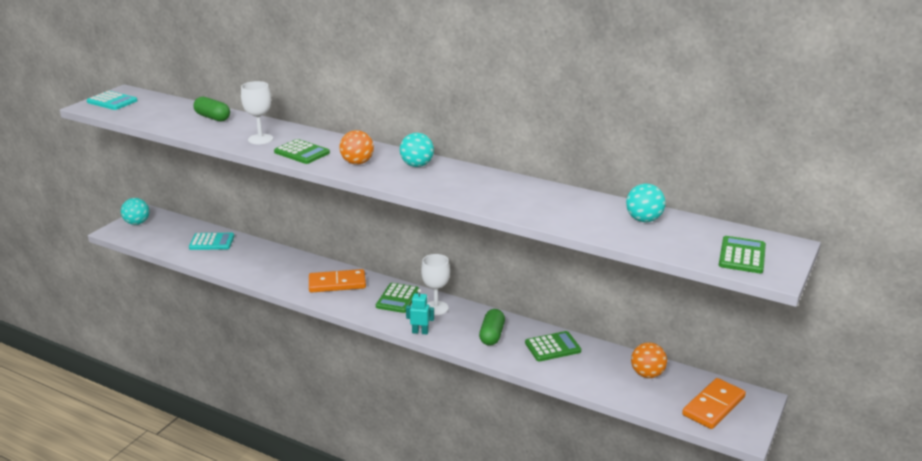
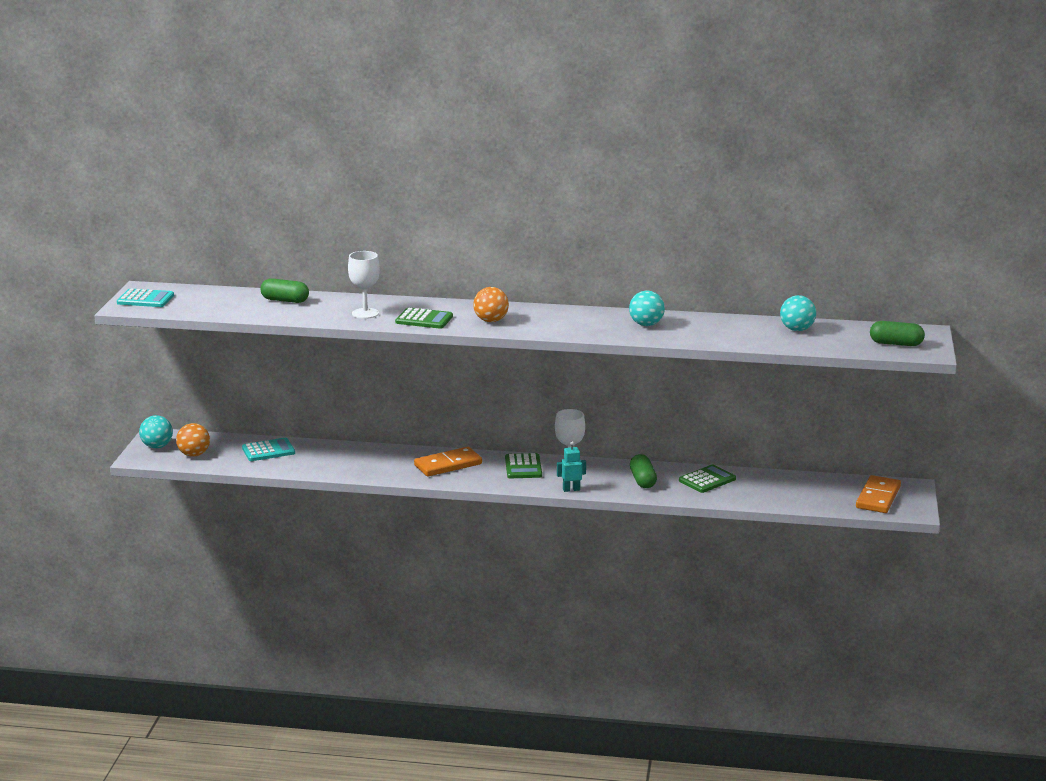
camera: 20 degrees left, 5 degrees down
turquoise ball [400,133,434,167] -> turquoise ball moved to [629,291,665,326]
orange ball [631,342,667,378] -> orange ball moved to [176,423,210,457]
green calculator [719,236,766,273] -> green capsule [870,321,925,346]

